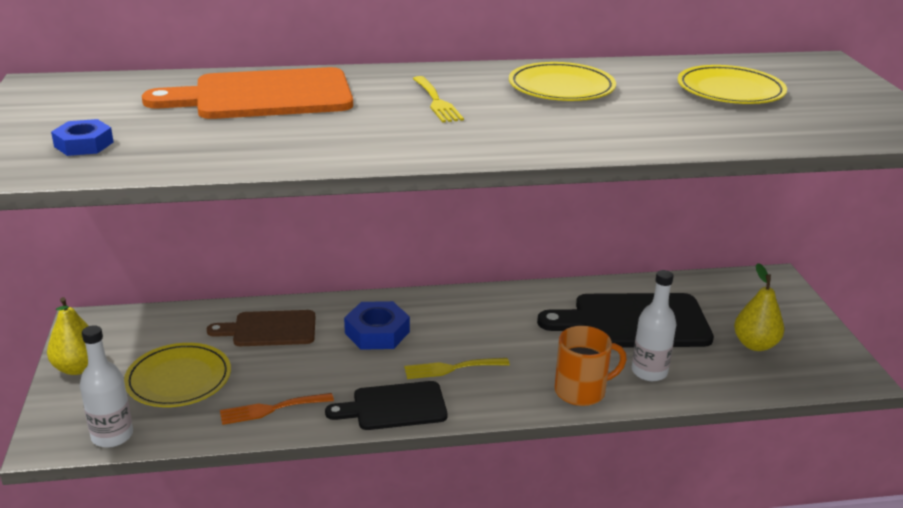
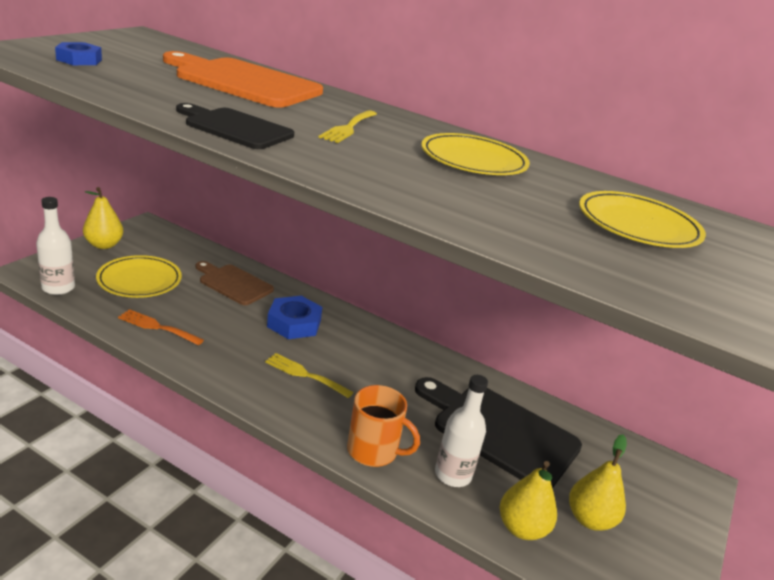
camera: 35 degrees right, 0 degrees up
black cutting board [325,381,447,430] -> black cutting board moved to [176,103,294,149]
none -> yellow pear [500,461,557,540]

